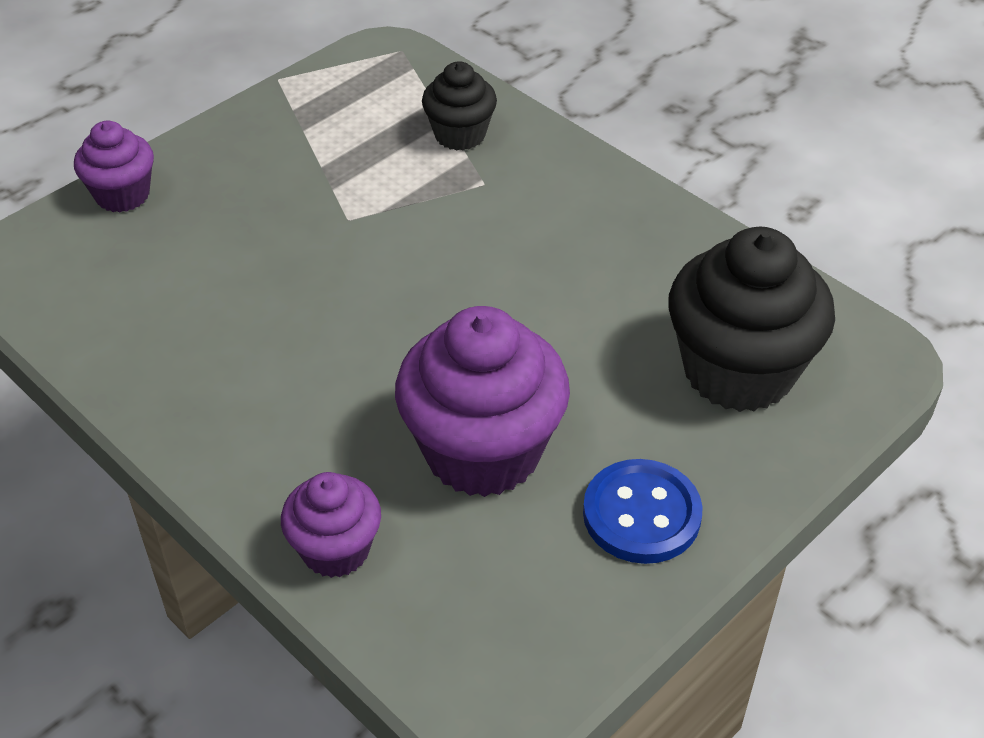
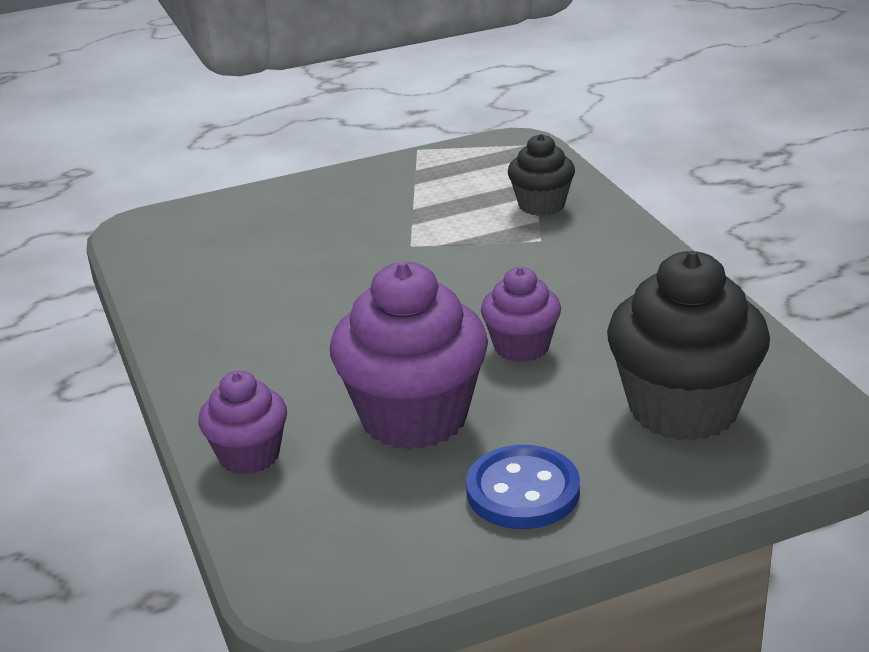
camera: 25 degrees right, 15 degrees down
purple cupcake [74,121,154,213] -> purple cupcake moved to [481,267,561,362]

